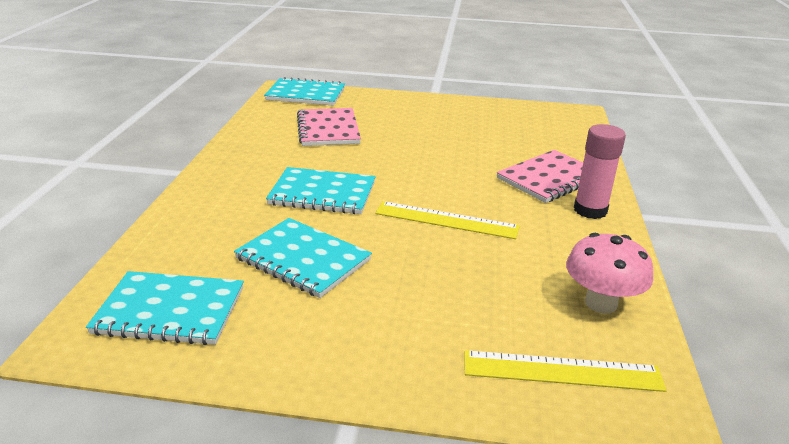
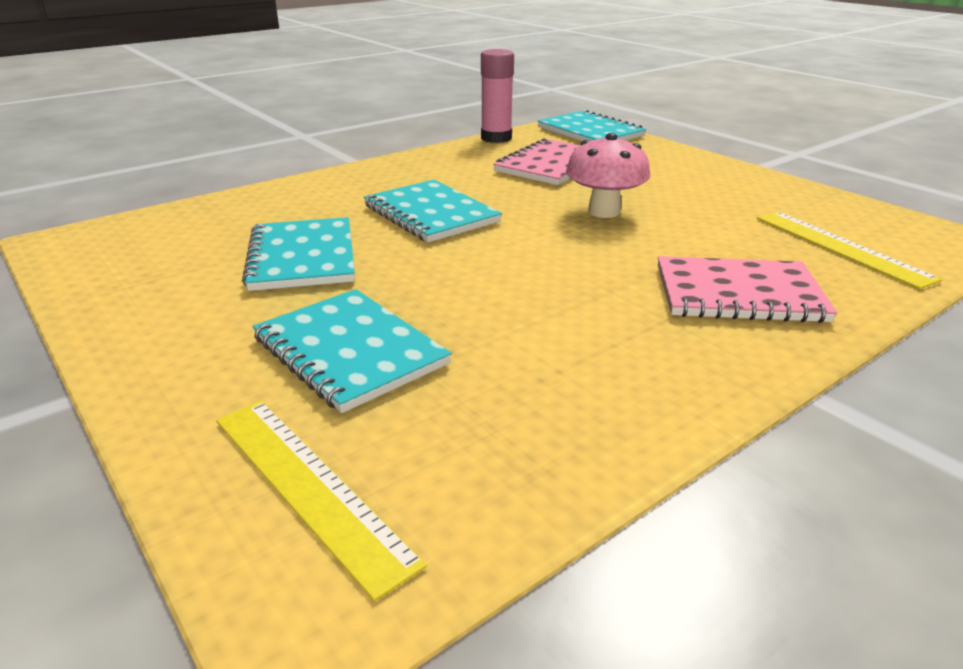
camera: 45 degrees right, 0 degrees up
turquoise notebook [86,271,244,345] -> turquoise notebook moved to [252,289,452,413]
yellow ruler [375,201,520,239] -> yellow ruler moved to [757,211,942,289]
pink mushroom [566,233,653,314] -> pink mushroom moved to [566,133,651,218]
pink glue stick [574,124,626,219] -> pink glue stick moved to [481,49,514,143]

